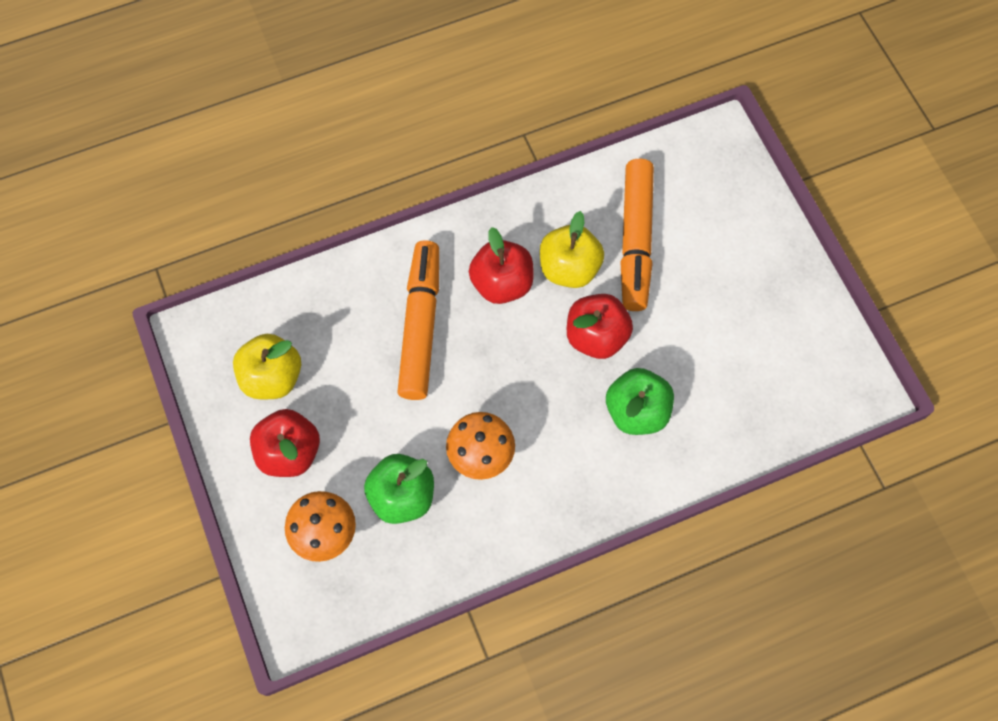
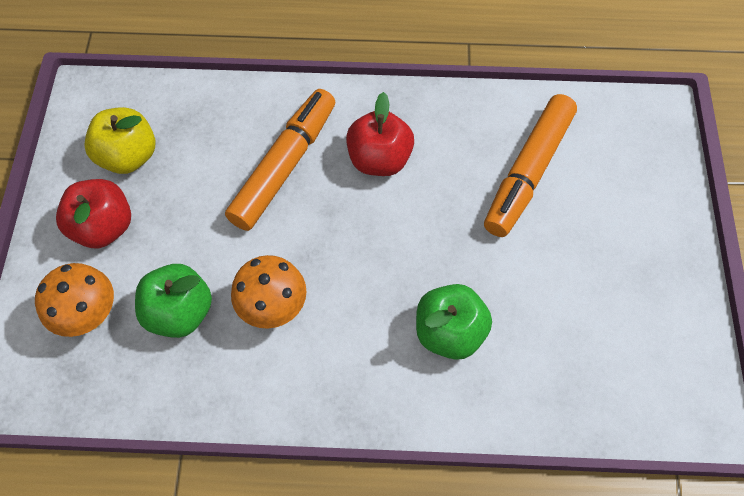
camera: 25 degrees right, 5 degrees down
yellow apple [540,211,604,288] -> none
red apple [567,294,633,359] -> none

